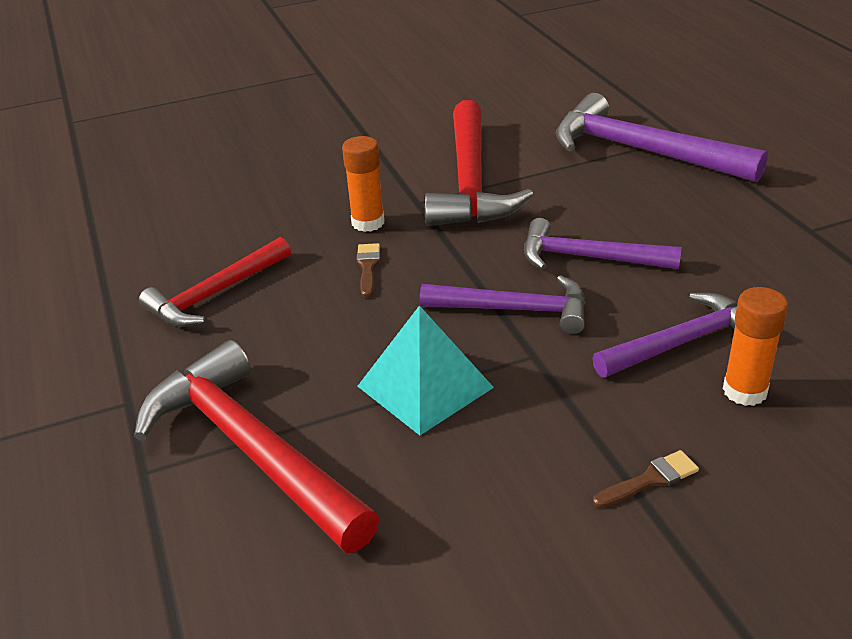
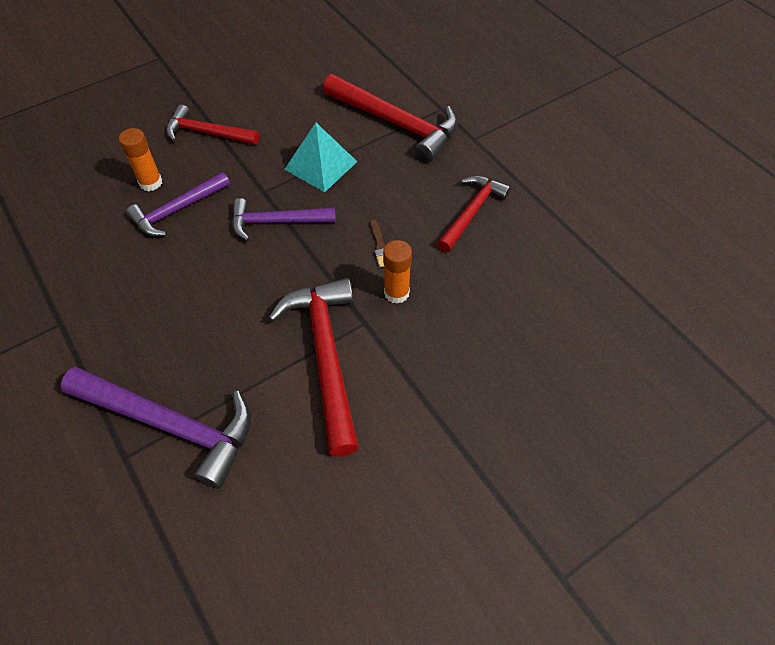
camera: 165 degrees right, 20 degrees up
purple hammer [524,218,682,270] -> none
brown brush [593,450,699,508] -> red hammer [166,104,259,145]

